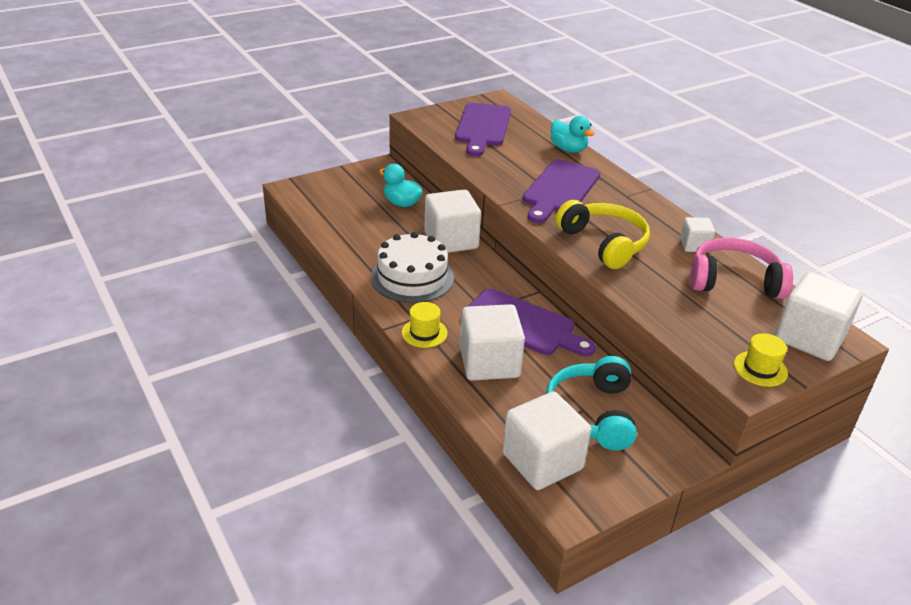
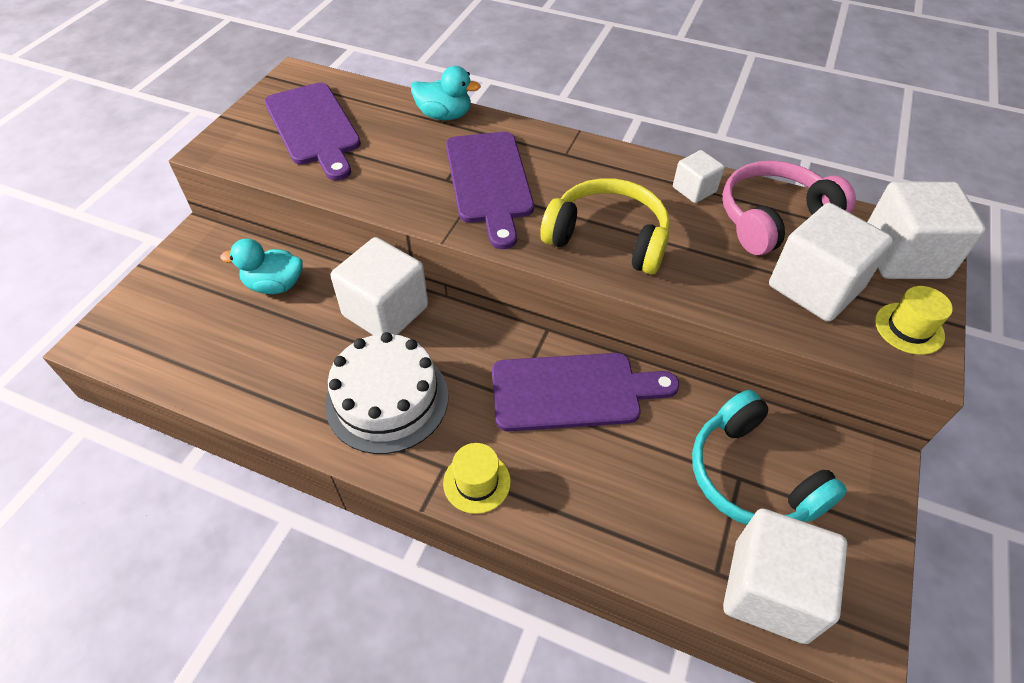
camera: 35 degrees left, 15 degrees up
white cube [460,304,525,381] -> white cube moved to [769,203,893,322]

